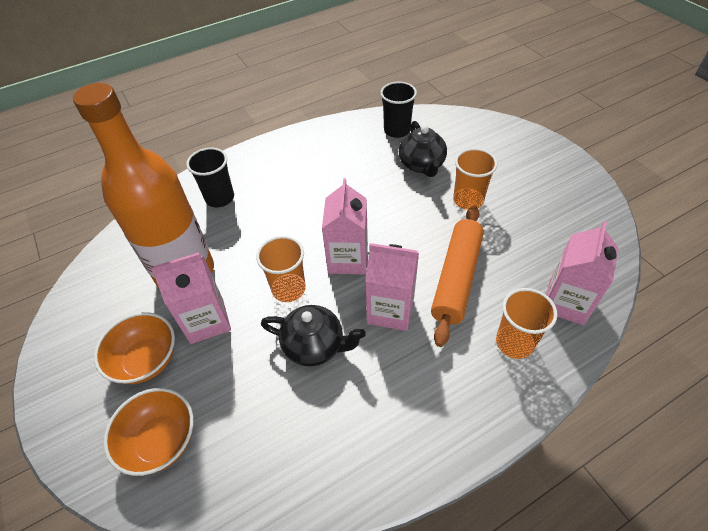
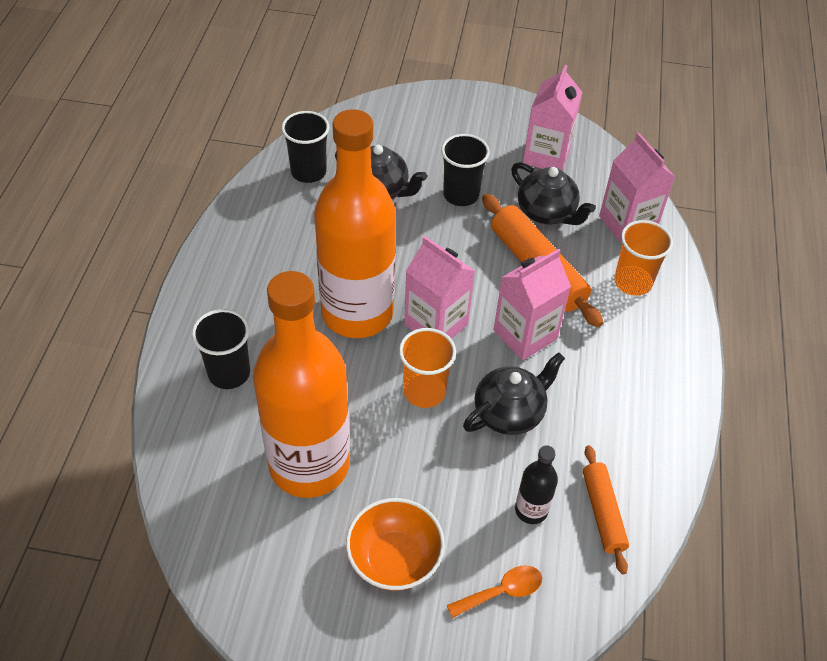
camera: 55 degrees left, 0 degrees up
orange bowl [104,388,194,476] -> orange spoon [447,566,542,618]
pink carton [151,252,231,344] -> pink carton moved to [523,65,582,171]
orange cup [453,148,498,210] -> black cup [441,134,490,206]
none -> orange bottle [314,109,396,338]
none -> black teapot [511,162,595,225]
none -> black bottle [515,445,558,524]
none -> orange rolling pin [583,445,629,575]

